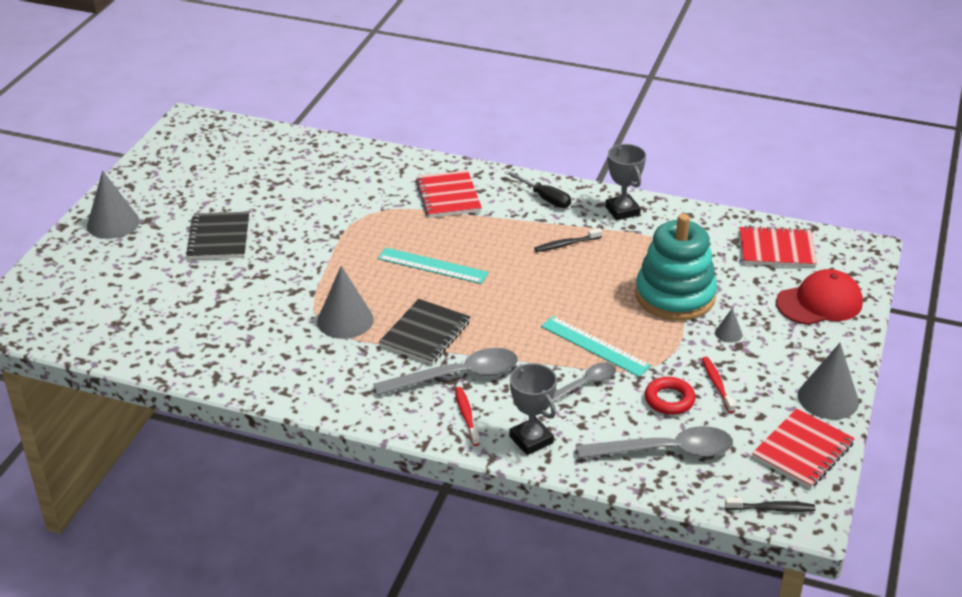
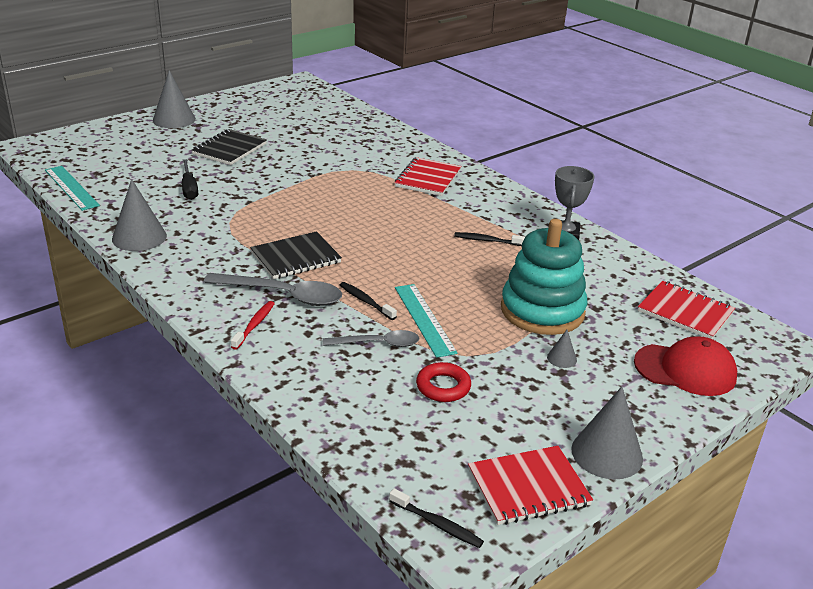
camera: 30 degrees right, 5 degrees down
grey cone [317,266,374,339] -> grey cone moved to [112,179,167,251]
turquoise ruler [378,248,489,284] -> turquoise ruler moved to [45,166,100,211]
black screwdriver [504,170,571,208] -> black screwdriver moved to [182,159,198,200]
grey trophy [509,363,557,455] -> none
grey spoon [576,426,733,459] -> none
red toothbrush [702,357,736,413] -> none
none -> black toothbrush [340,282,397,320]

